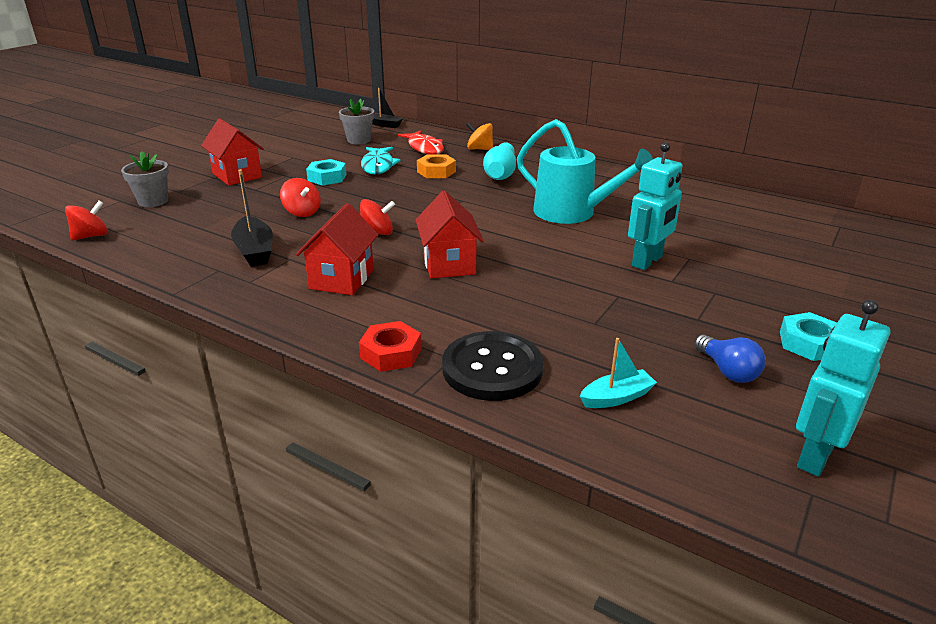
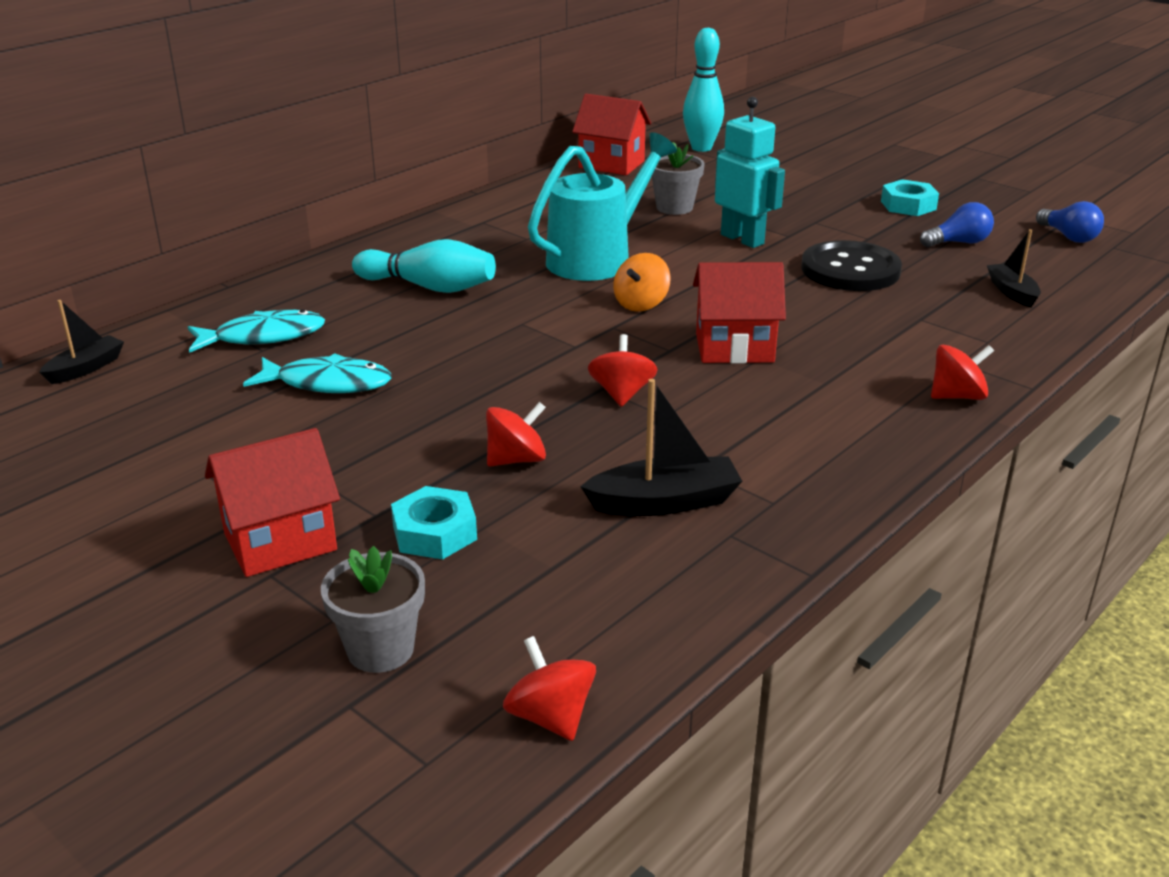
camera: 80 degrees left, 0 degrees up
red house [296,203,379,295] -> red house moved to [572,94,651,175]
turquoise nut [306,159,347,185] -> turquoise nut moved to [391,486,477,559]
grey flower pot [339,98,374,144] -> grey flower pot moved to [652,142,705,215]
red nut [359,321,422,372] -> red spinning top [931,345,994,400]
red fish [398,131,444,154] -> turquoise fish [188,310,325,353]
orange nut [417,154,456,178] -> none
black button [442,331,544,401] -> black button moved to [801,240,902,291]
orange spinning top [466,122,493,150] -> orange spinning top moved to [613,253,670,312]
turquoise boat [580,338,657,408] -> black boat [987,229,1041,308]
turquoise robot [796,299,890,477] -> blue light bulb [1036,201,1104,243]
none -> turquoise bowling pin [683,28,724,152]

